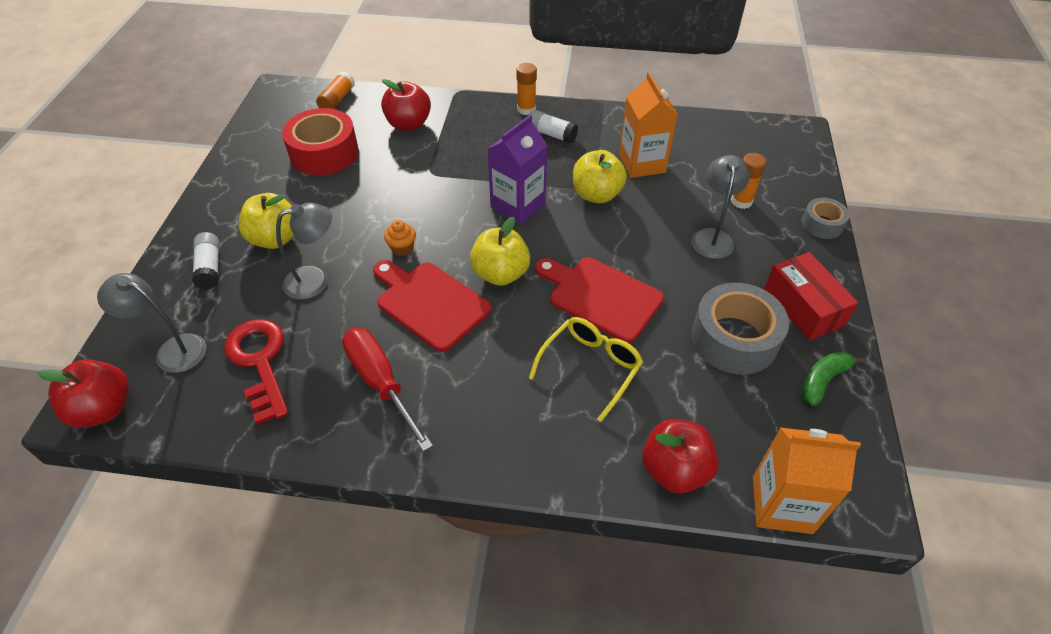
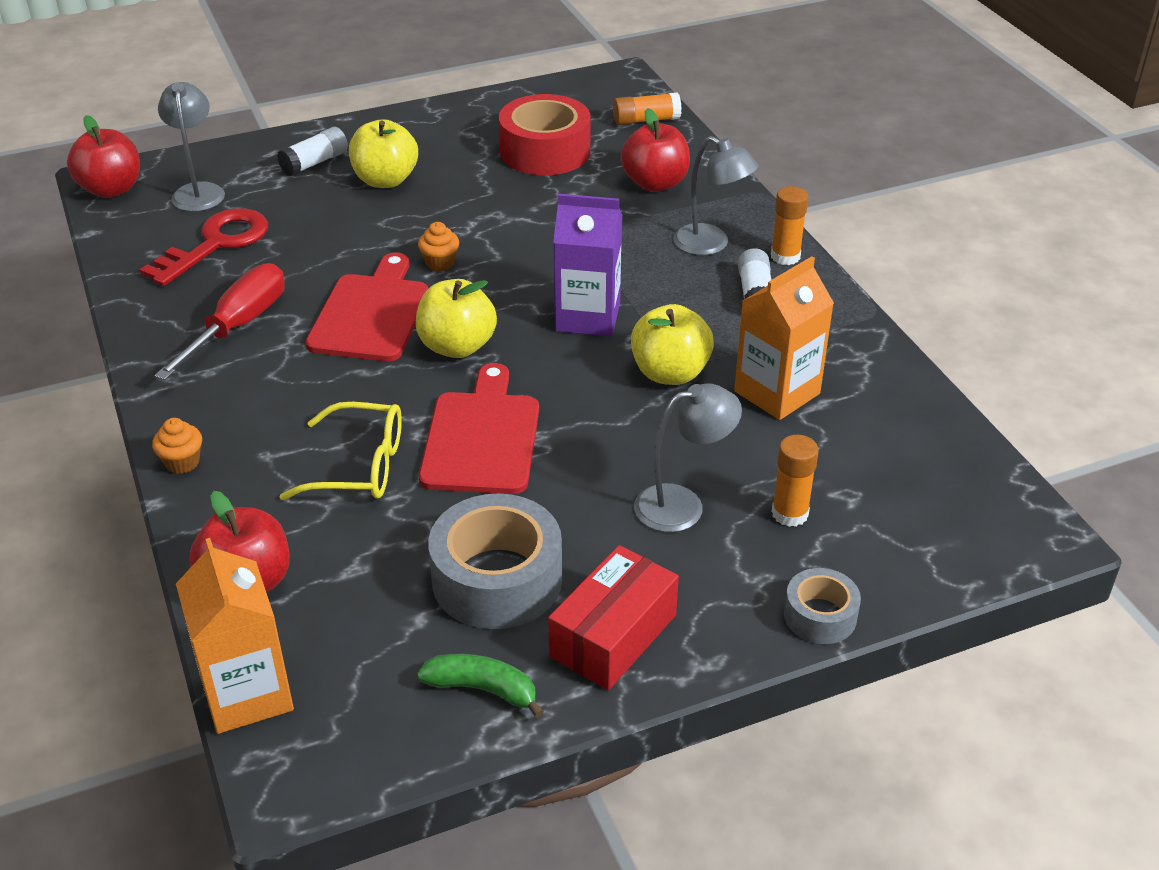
camera: 60 degrees right, 10 degrees down
grey lamp [276,203,332,299] -> grey lamp moved to [673,136,758,255]
none -> orange cupcake [152,418,202,474]

